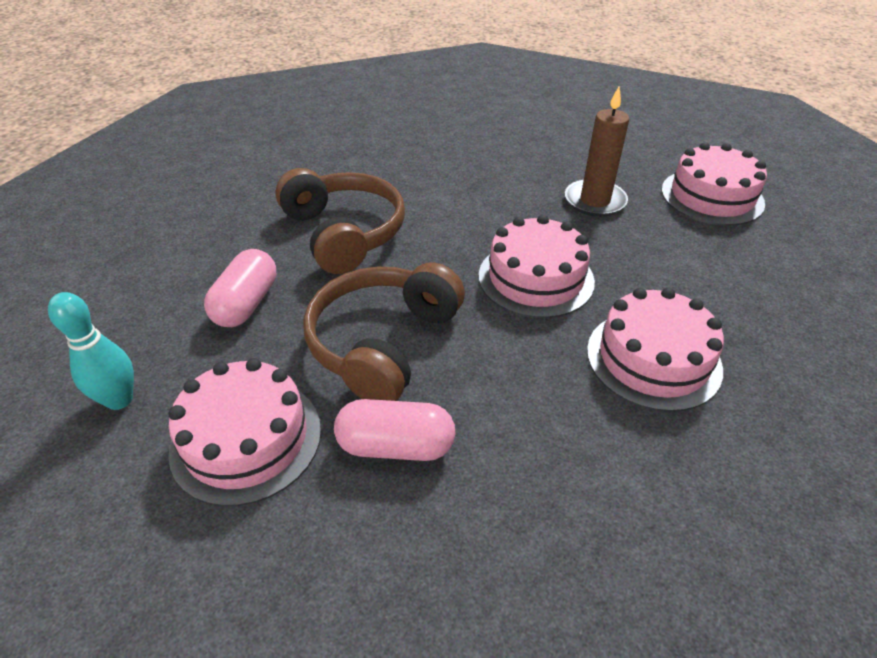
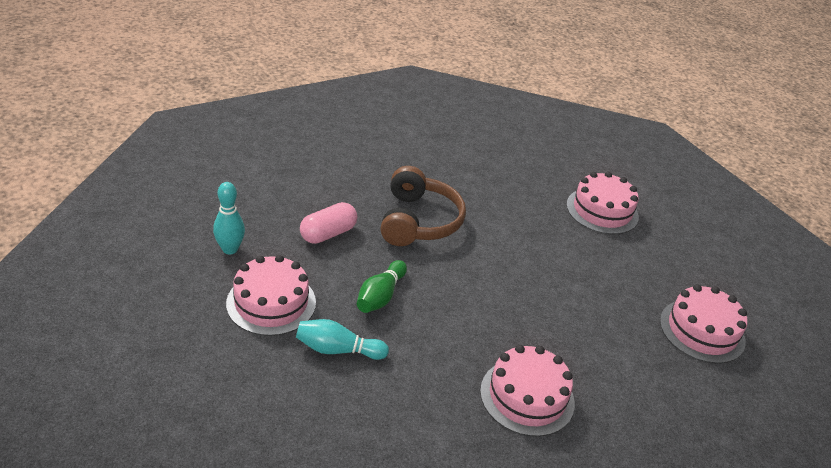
camera: 30 degrees right, 5 degrees down
brown headphones [303,262,465,401] -> green bowling pin [357,260,407,313]
pink capsule [334,399,456,461] -> turquoise bowling pin [296,319,389,360]
pink cake [479,215,595,318] -> pink cake moved to [566,172,639,234]
brown candle [565,87,629,217] -> none

